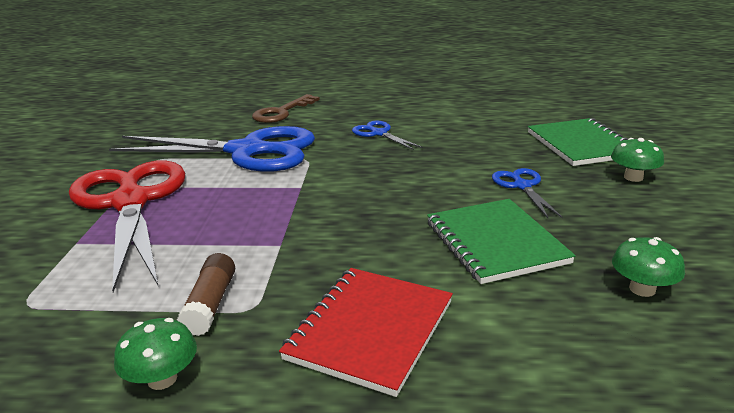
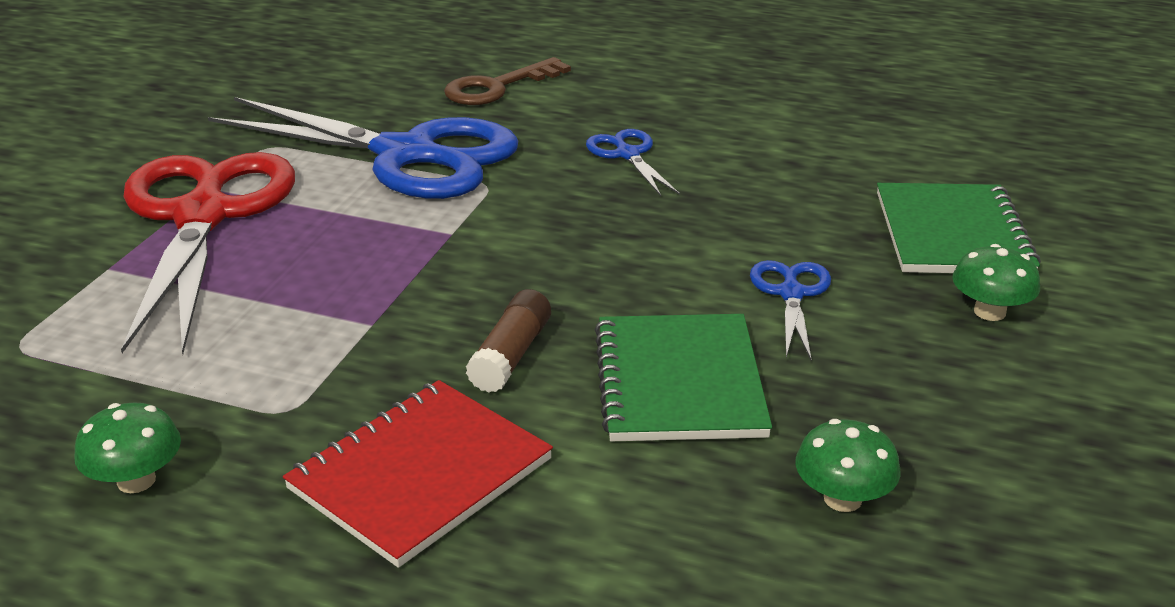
camera: 15 degrees right, 5 degrees up
brown glue stick [177,253,235,336] -> brown glue stick moved to [466,289,551,393]

